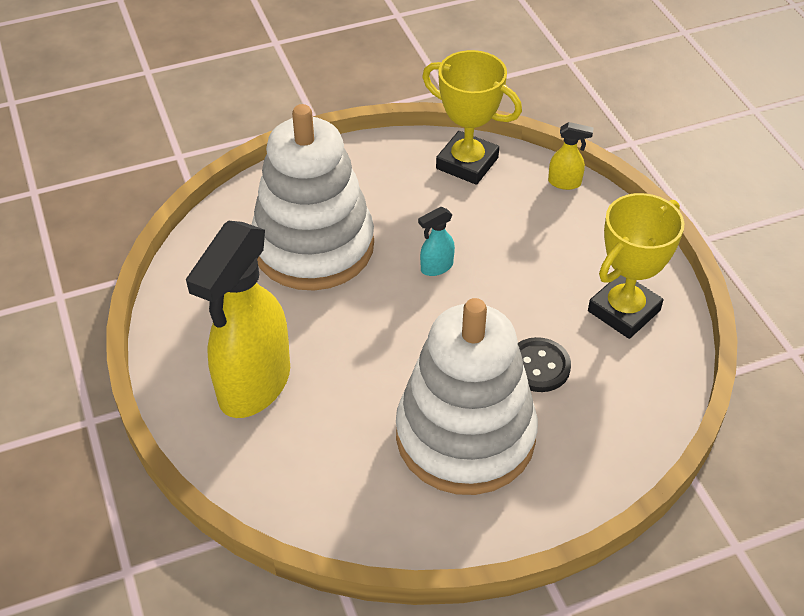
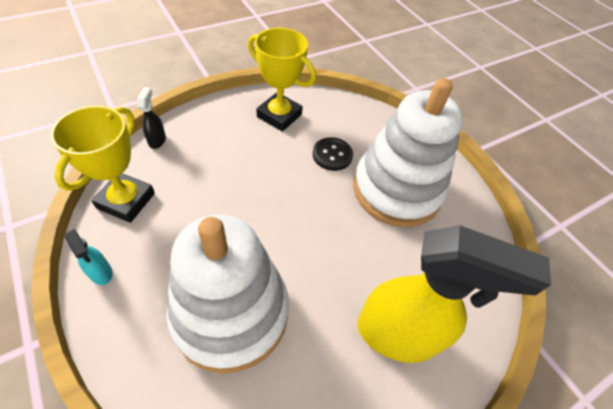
camera: 105 degrees left, 5 degrees up
turquoise spray bottle [418,207,455,276] -> turquoise spray bottle moved to [65,229,113,285]
yellow spray bottle [548,122,594,190] -> black spray bottle [137,87,166,149]

